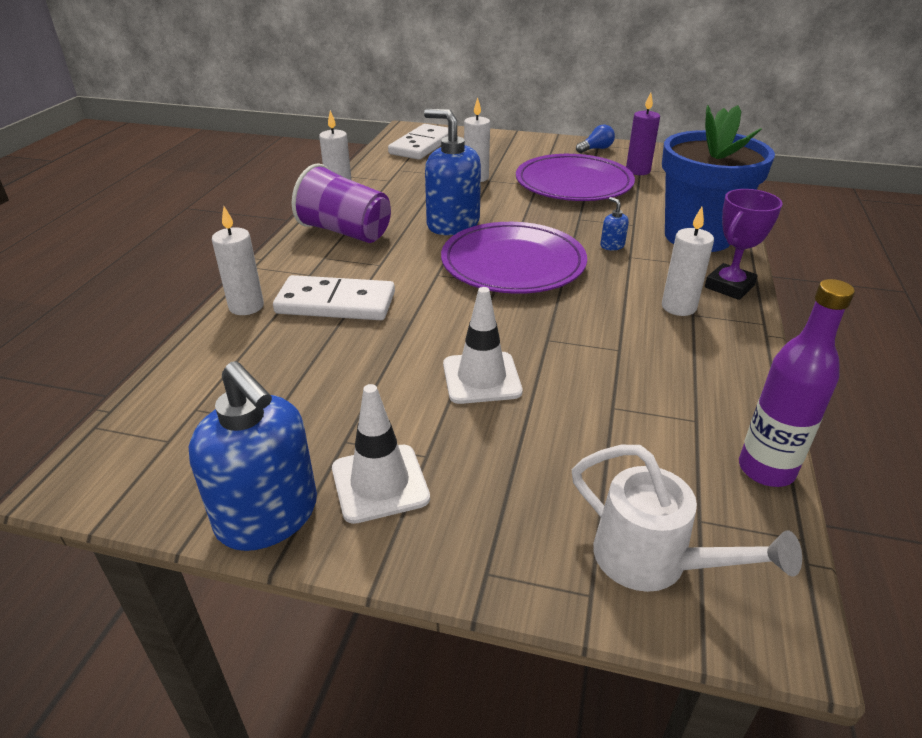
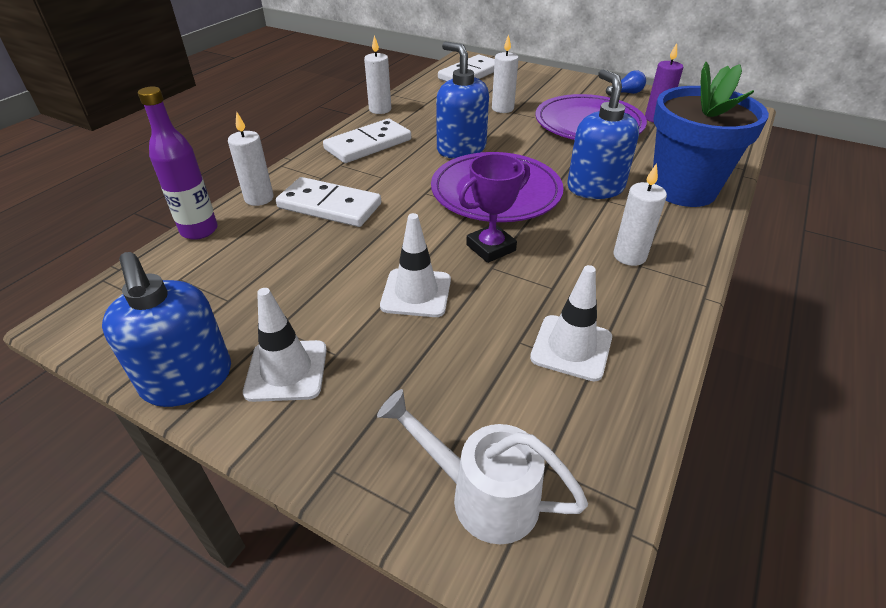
camera: 15 degrees right, 5 degrees up
purple cup [292,163,391,243] -> white domino [323,119,411,163]
white watering can [572,445,802,592] -> white watering can turned 150 degrees clockwise [377,389,588,544]
blue soap dispenser [600,197,629,250] -> blue soap dispenser [567,69,639,199], size x2.42
purple trophy [705,189,783,300] -> purple trophy moved to [459,154,530,263]
purple bottle [739,279,855,487] -> purple bottle moved to [138,87,218,240]
none -> white traffic cone [530,265,612,382]

